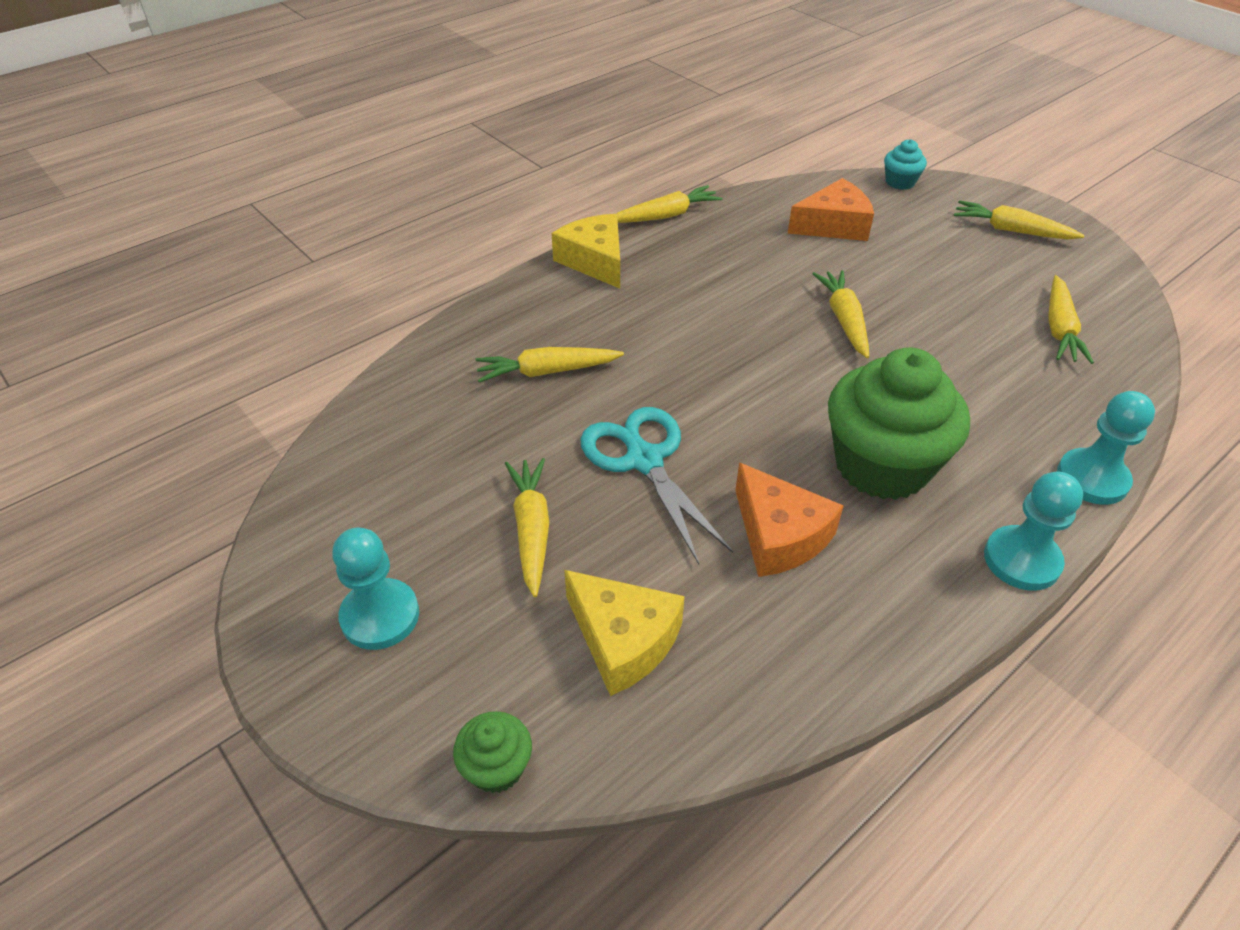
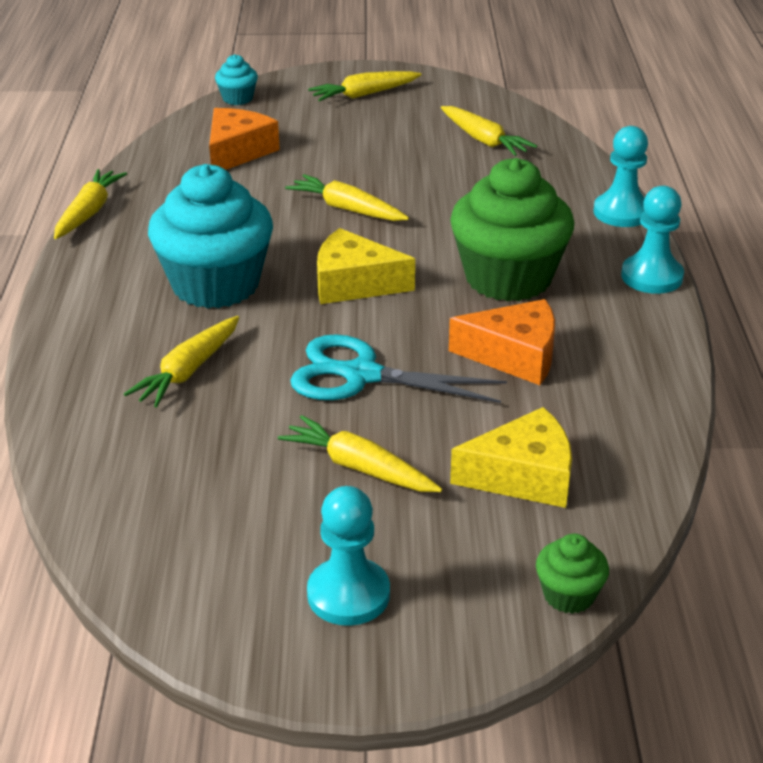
camera: 50 degrees left, 10 degrees down
yellow cheese [552,214,620,288] -> yellow cheese moved to [317,228,415,304]
none -> turquoise cupcake [148,164,273,309]

